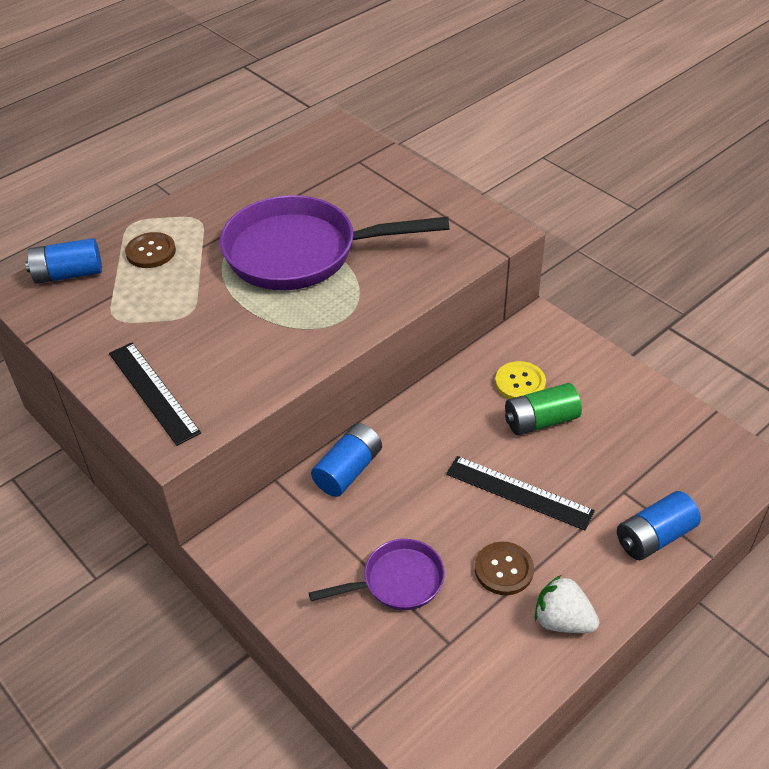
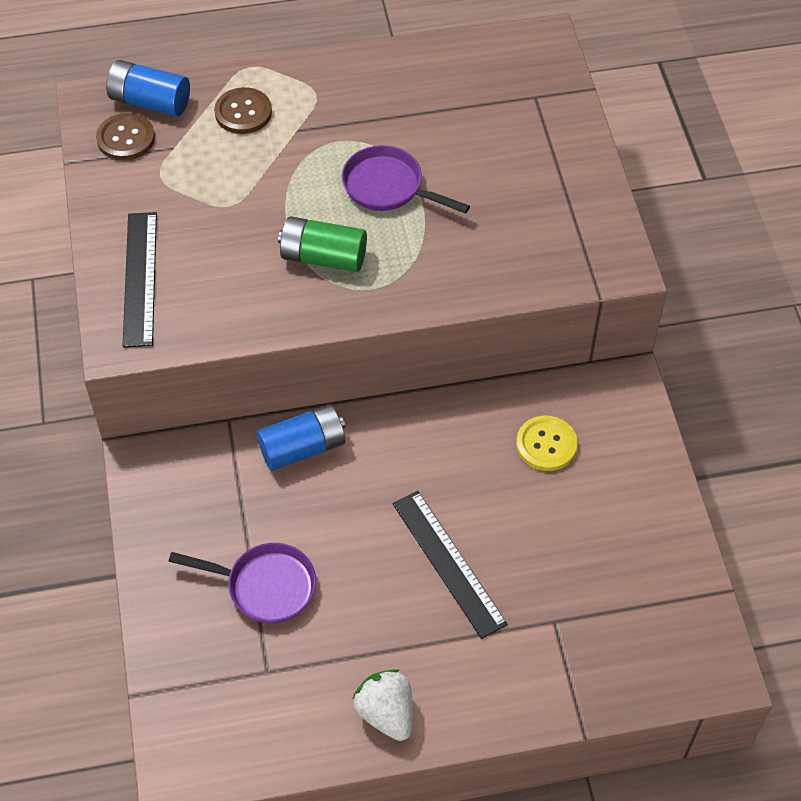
camera: 30 degrees right, 10 degrees up
purple pan [220,195,449,290] -> purple pan [342,145,470,214], size x0.51
brown button [475,541,534,595] -> brown button moved to [96,113,155,161]
green battery [505,383,582,435] -> green battery moved to [278,216,367,272]
blue battery [617,491,701,560] -> none

